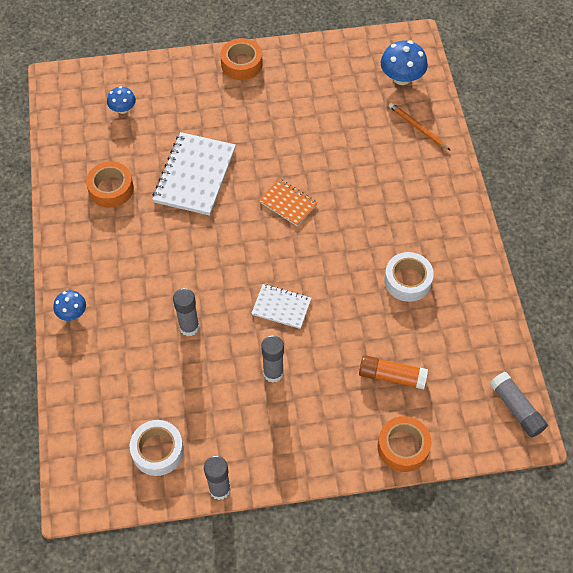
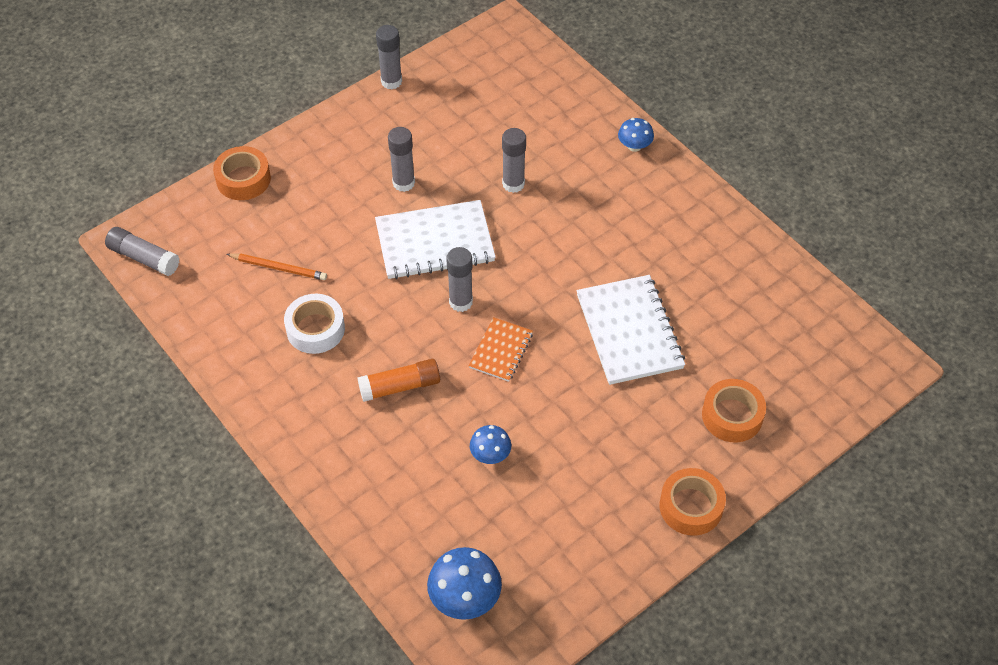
camera: 150 degrees right, 5 degrees down
orange tape [86,162,134,208] -> orange tape moved to [702,379,766,442]
blue mushroom [107,86,136,114] -> blue mushroom moved to [470,425,511,464]
white tape [130,420,184,476] -> none
white notebook [251,284,311,329] -> white notebook [375,200,496,279], size x1.80
orange notebook [259,179,317,226] -> orange notebook turned 75 degrees counterclockwise [469,317,533,382]
orange glue stick [359,355,428,389] -> orange glue stick moved to [357,359,440,402]
orange pencil [389,103,451,151] -> orange pencil moved to [227,253,327,280]
none -> grey glue stick [446,247,473,312]

